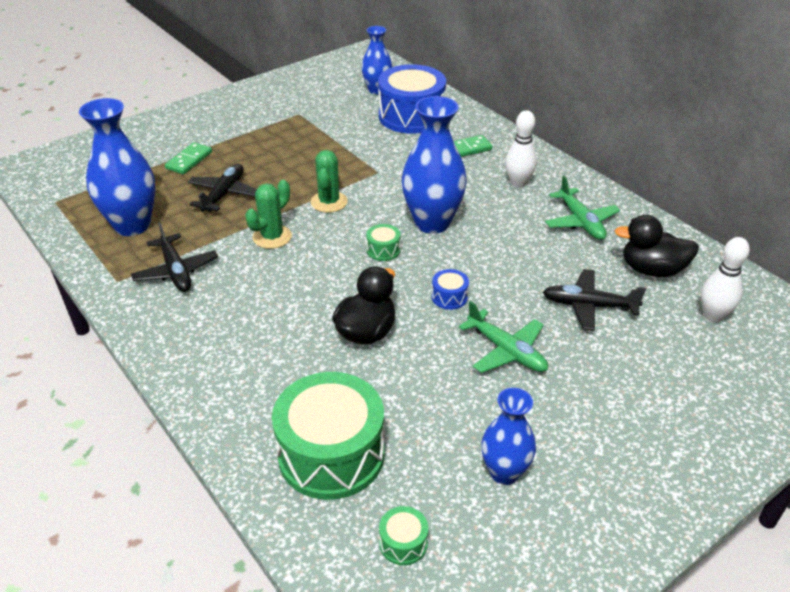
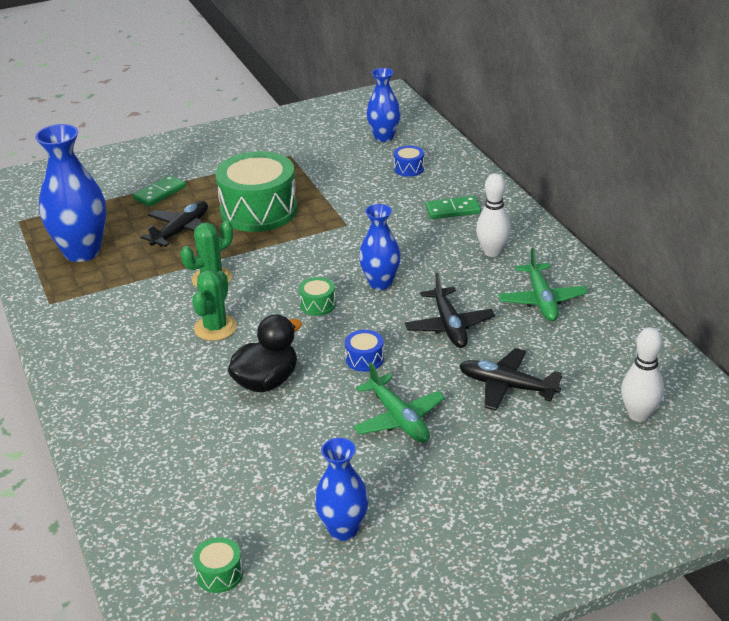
camera: 15 degrees right, 5 degrees down
black plane [131,222,218,292] -> black plane moved to [405,272,495,348]
green drum [272,372,385,500] -> green drum moved to [215,151,297,232]
green cactus [311,150,348,213] -> green cactus moved to [192,270,237,341]
blue drum [378,64,446,134] -> blue drum [394,146,424,177], size x0.41
blue vase [402,96,467,234] -> blue vase [359,204,401,290], size x0.61
black duck [615,215,699,277] -> none

